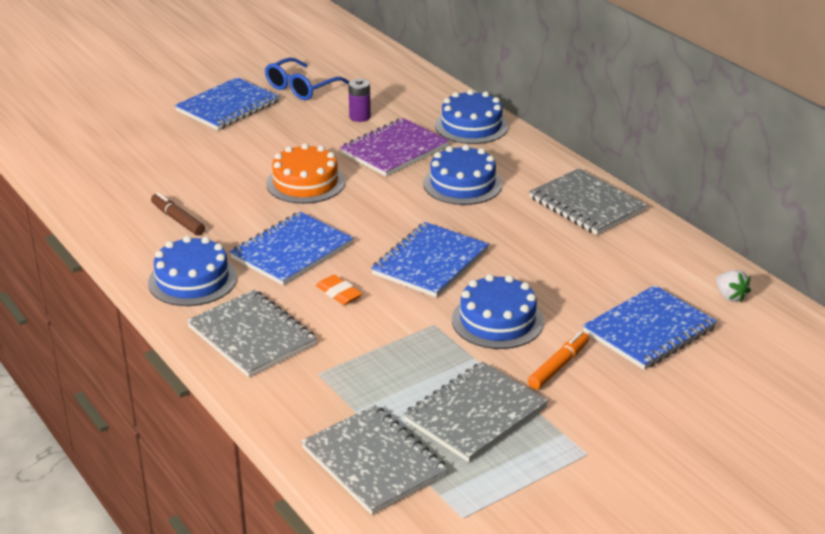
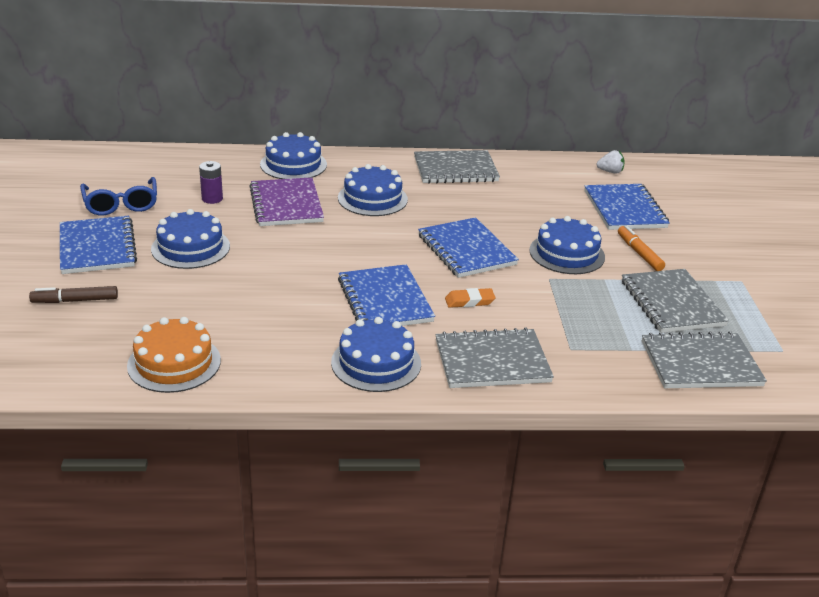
camera: 60 degrees left, 0 degrees up
brown marker [151,193,205,236] -> brown marker moved to [29,286,118,303]
orange cake [266,143,345,204] -> orange cake moved to [127,317,221,393]
none -> blue cake [151,209,230,269]

